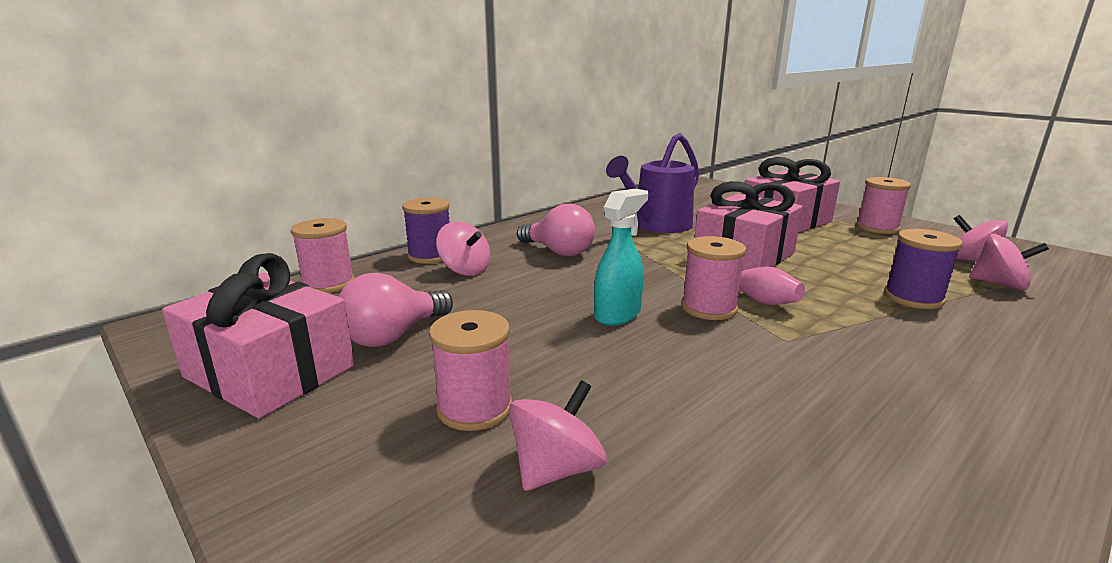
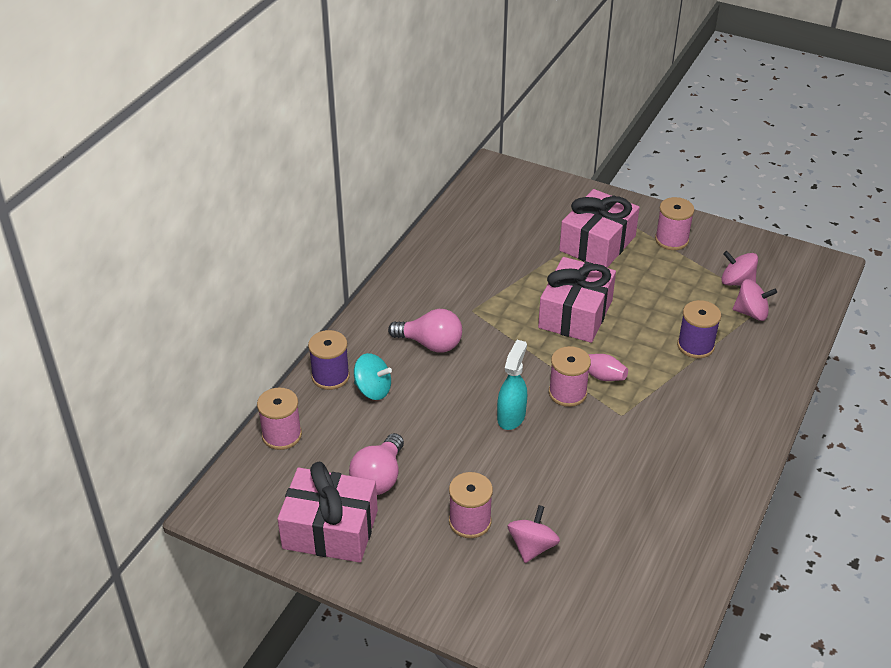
camera: 20 degrees left, 20 degrees up
pink spinning top [436,222,490,276] -> turquoise spinning top [354,353,392,400]
purple watering can [606,133,699,233] -> none

